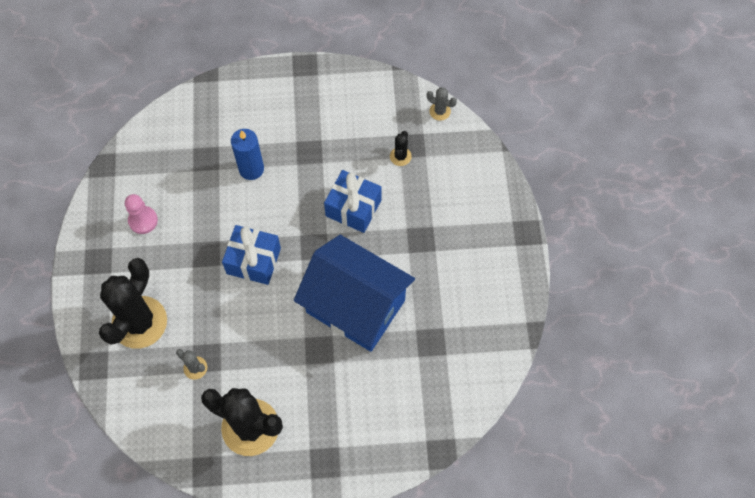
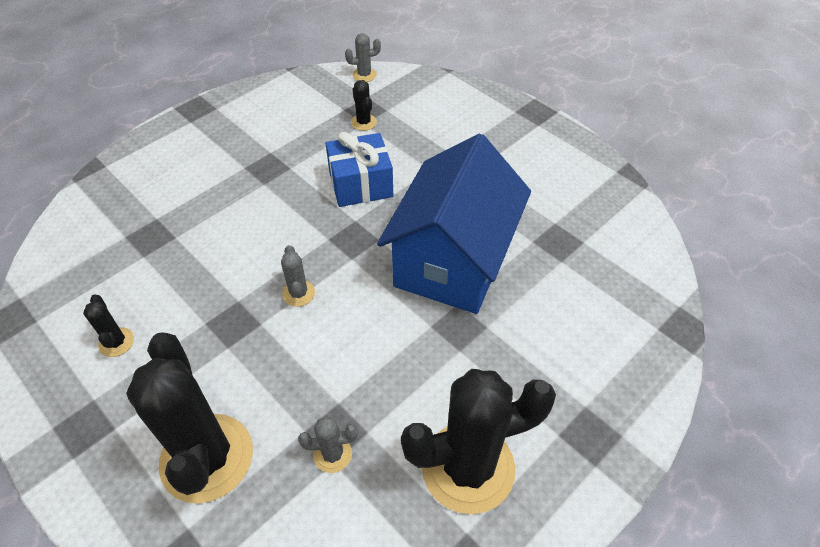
camera: 40 degrees left, 15 degrees down
pink pawn [125,194,158,234] -> black cactus [83,294,134,357]
blue gift [222,225,281,285] -> grey cactus [281,245,315,307]
blue candle [231,129,264,180] -> none
blue house [294,235,415,352] -> blue house turned 60 degrees counterclockwise [377,134,531,314]

